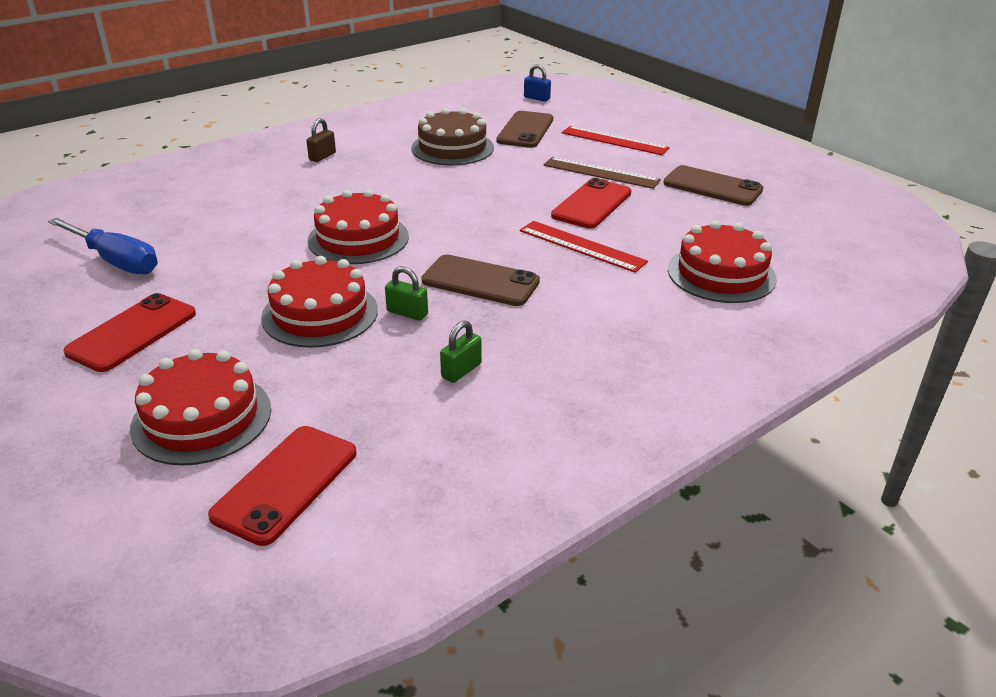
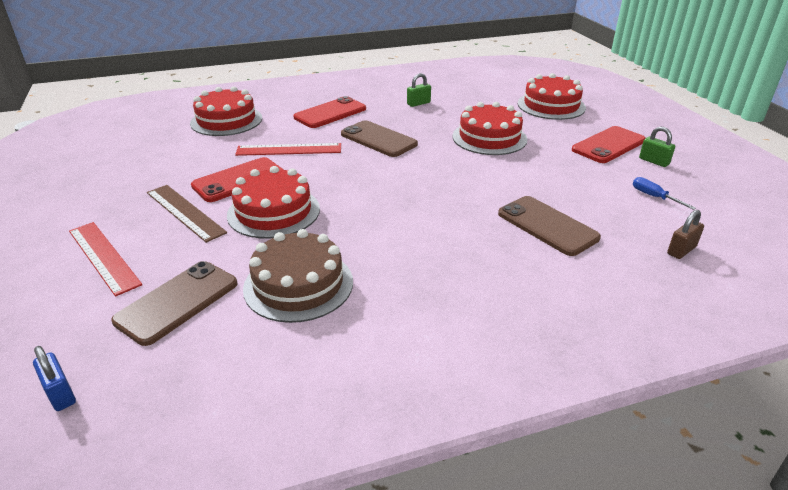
camera: 160 degrees left, 0 degrees up
blue screwdriver [48,218,158,274] -> blue screwdriver [633,177,696,210], size x0.50
red phone [208,426,357,546] -> red phone moved to [293,96,366,128]
brown padlock [306,118,336,162] -> brown padlock moved to [667,210,704,259]
red cake [307,189,409,264] -> red cake moved to [227,166,320,239]
green padlock [385,266,428,321] -> green padlock moved to [639,126,675,167]
red ruler [520,221,648,273] -> red ruler turned 60 degrees counterclockwise [235,143,341,156]
brown phone [663,165,763,206] -> brown phone moved to [498,196,601,256]

